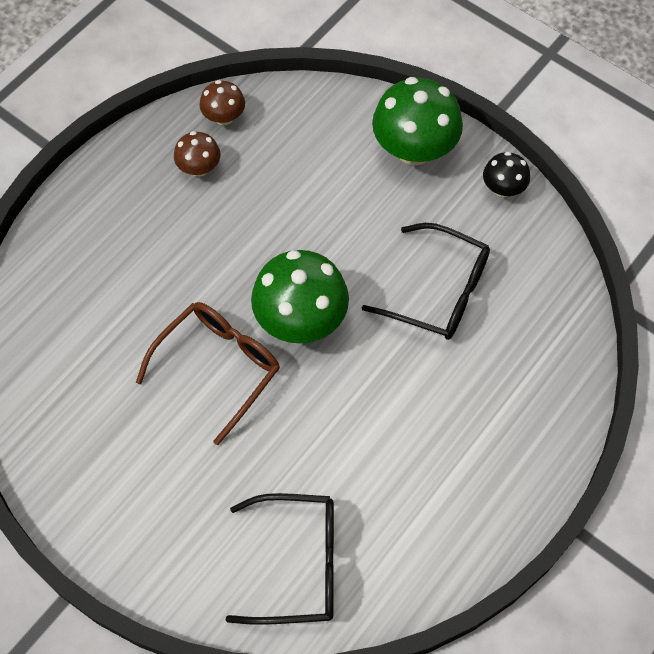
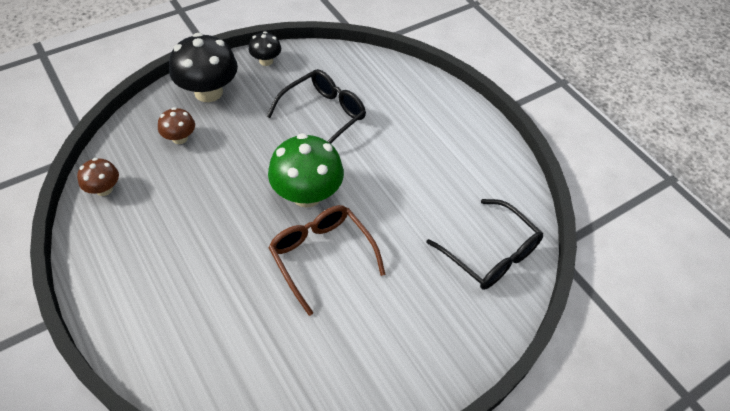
camera: 75 degrees left, 10 degrees down
brown mushroom [174,131,220,177] -> brown mushroom moved to [158,107,195,144]
black glasses [226,493,334,625] -> black glasses turned 120 degrees clockwise [426,199,543,290]
green mushroom [372,77,463,165] -> black mushroom [169,33,238,102]

